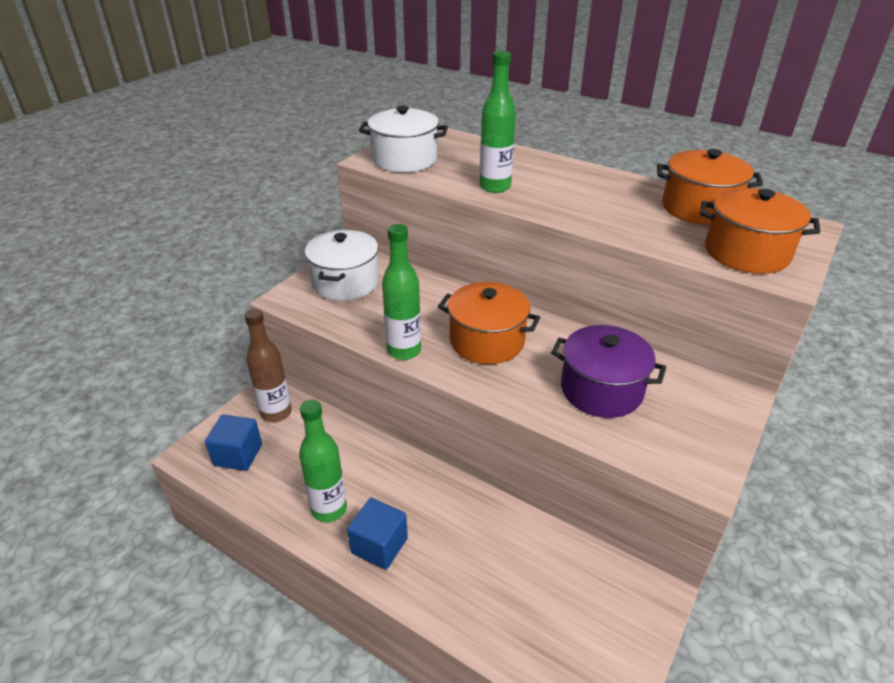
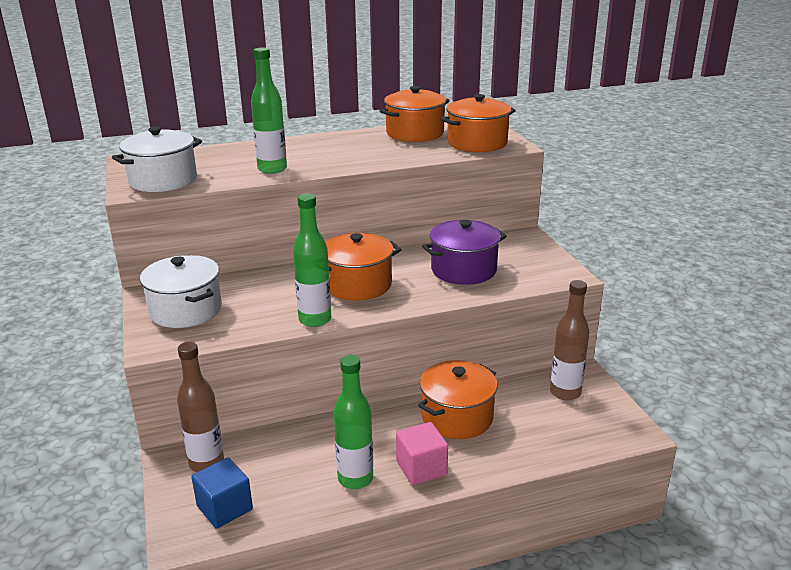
camera: 50 degrees left, 10 degrees down
blue cube [347,498,408,570] -> pink cube [396,422,448,485]
none -> orange pot [418,360,498,439]
none -> brown bottle [550,280,590,400]

